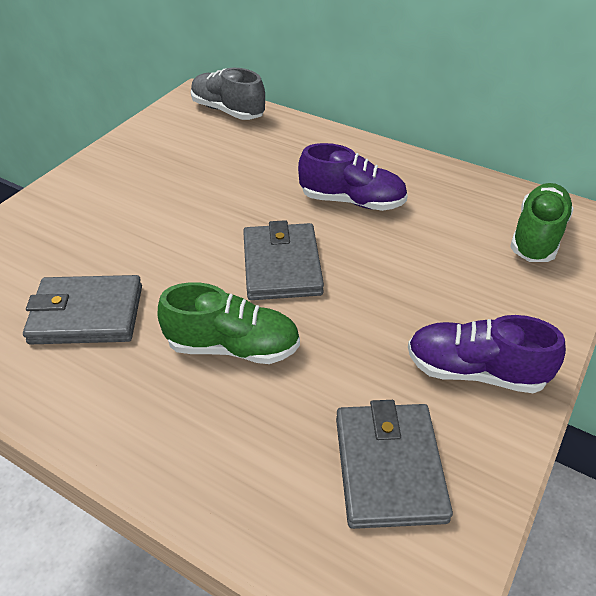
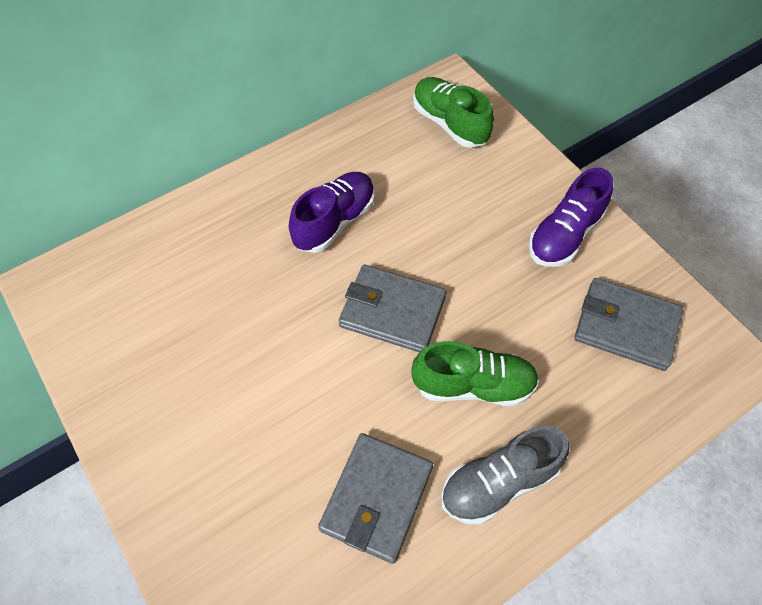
camera: 65 degrees left, 15 degrees up
green shoe [158,282,300,364] -> green shoe turned 60 degrees clockwise [411,341,539,406]
grey shoe [191,68,265,120] -> grey shoe moved to [441,425,569,525]

